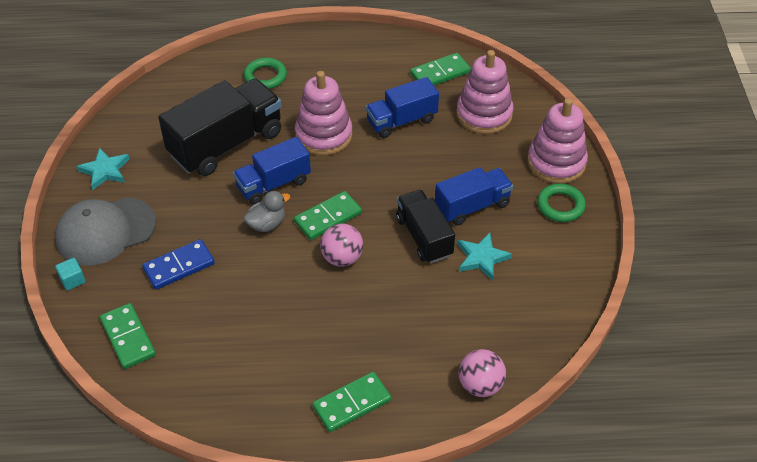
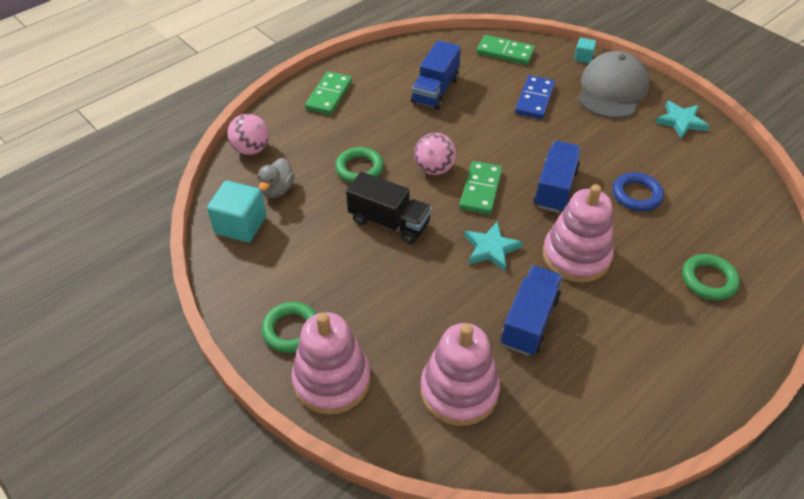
camera: 140 degrees right, 0 degrees up
black truck [158,78,282,176] -> blue ring [613,172,664,211]
grey duck [244,191,290,232] -> grey duck moved to [258,158,295,198]
green domino [410,53,471,85] -> none
blue truck [435,167,513,226] -> blue truck moved to [411,40,461,110]
turquoise star [458,232,512,280] -> turquoise star moved to [464,221,523,271]
none -> turquoise cube [207,181,266,242]
none -> green ring [335,147,384,183]

